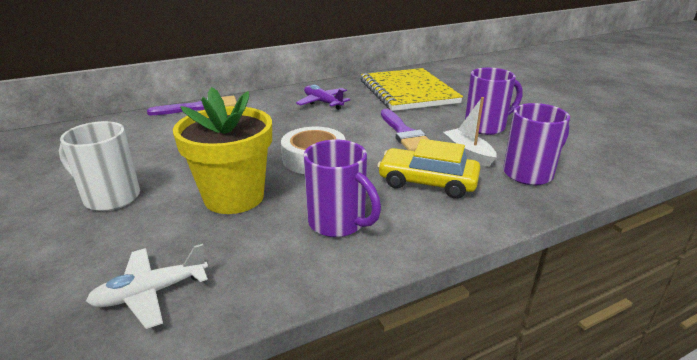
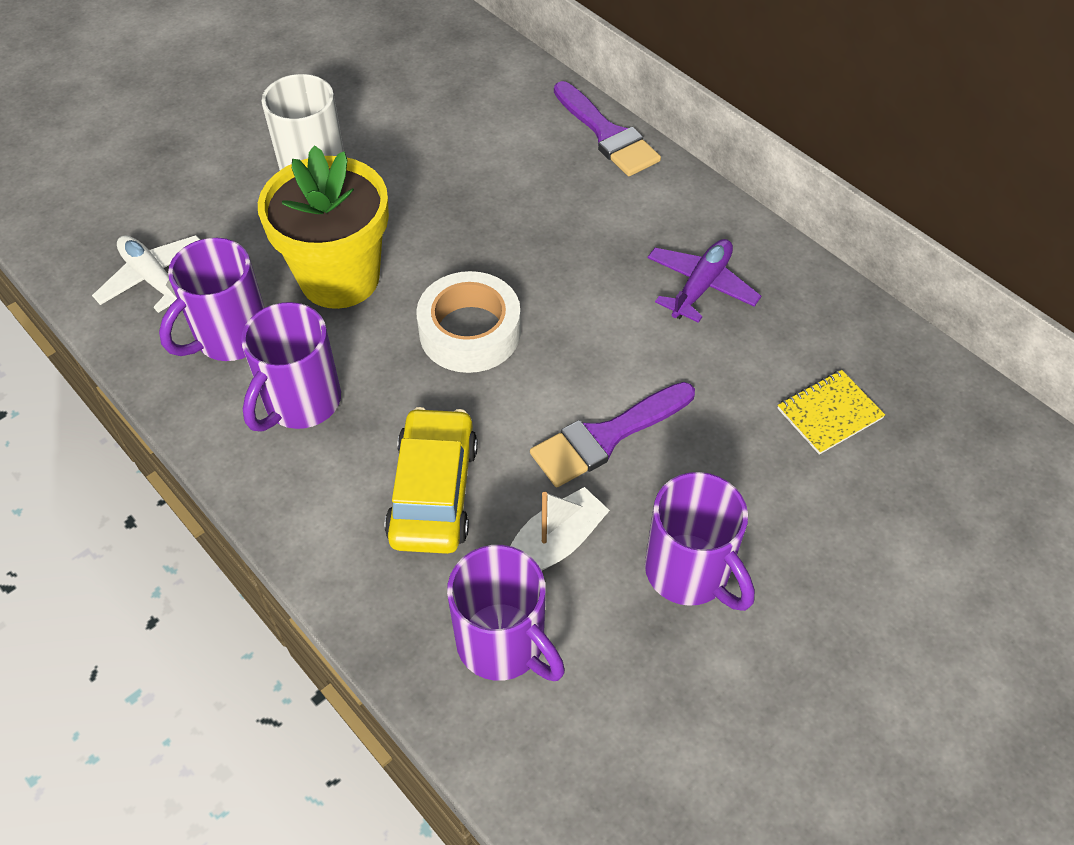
camera: 75 degrees right, 25 degrees up
yellow notebook [361,68,463,111] -> yellow notebook [777,370,885,455], size x0.41
none -> purple mug [159,238,264,361]

